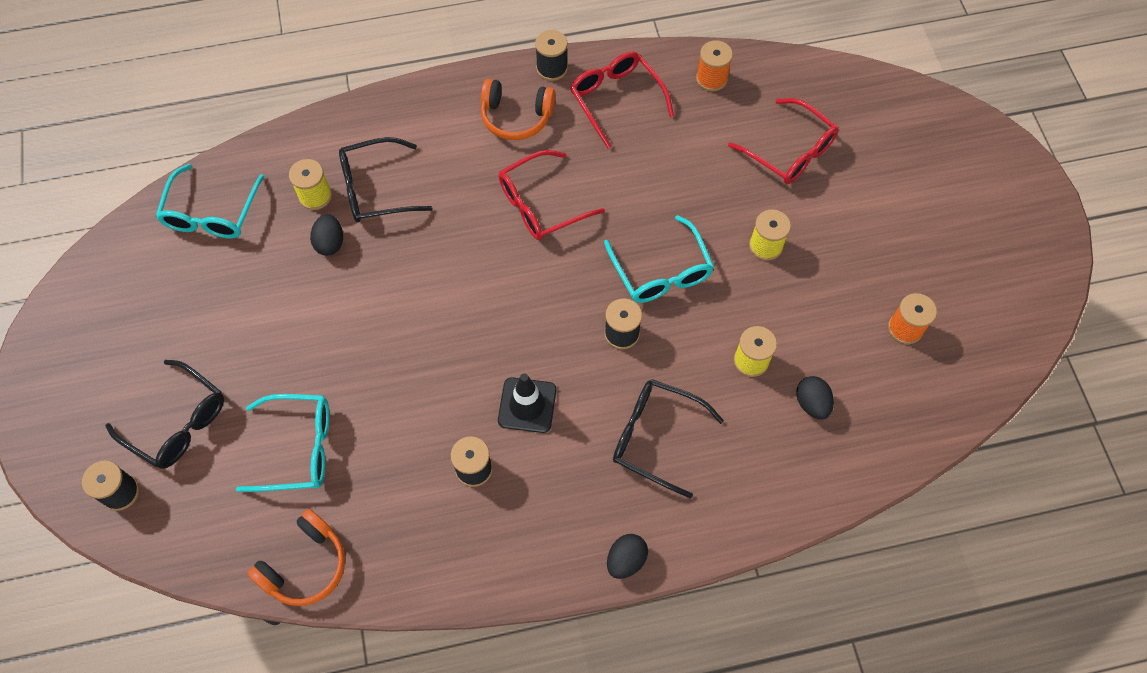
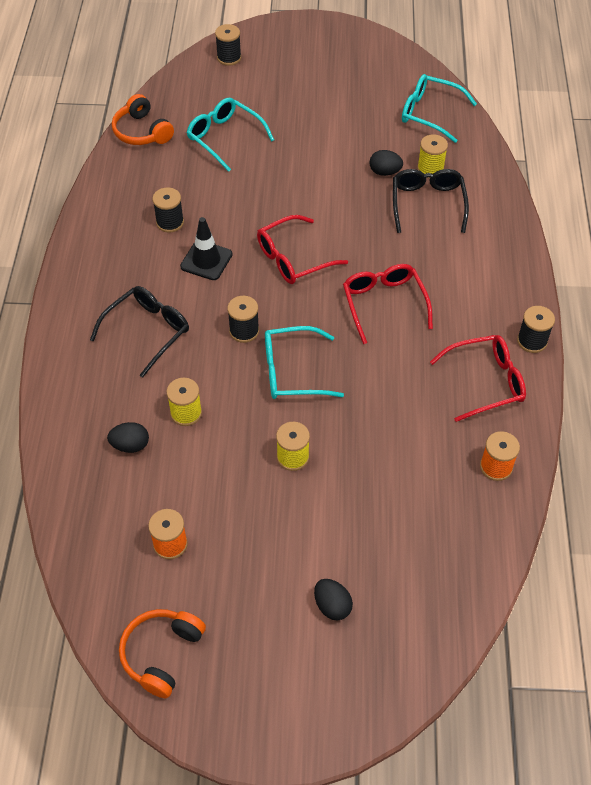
camera: 105 degrees right, 10 degrees down
black glasses [105,360,224,469] -> none
turquoise glasses [236,394,329,492] -> turquoise glasses turned 120 degrees clockwise [187,98,274,172]
orange headphones [481,79,555,140] -> orange headphones moved to [119,609,206,698]
black egg [607,534,648,579] -> black egg moved to [314,579,353,620]
red glasses [728,98,839,184] -> red glasses moved to [257,215,348,284]

